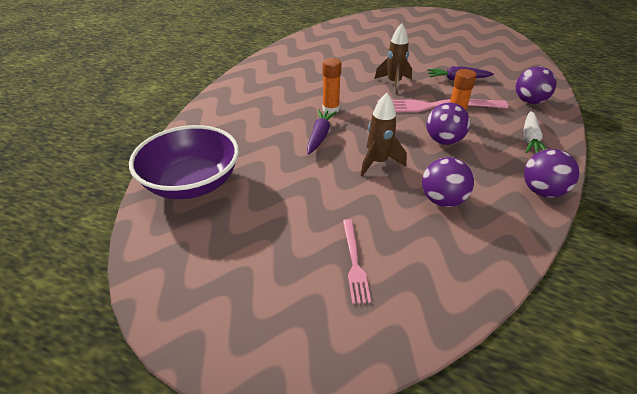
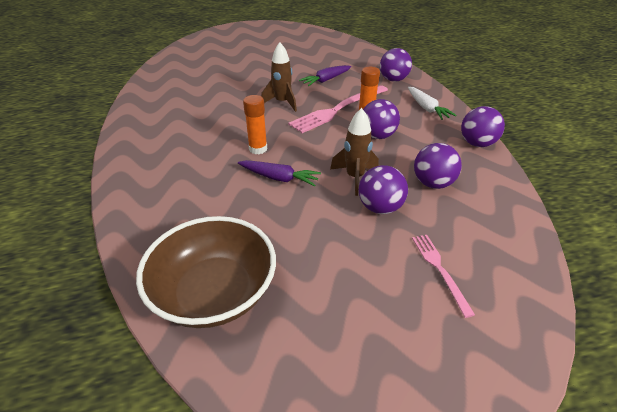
camera: 40 degrees left, 0 degrees up
purple bowl [129,125,239,199] -> brown bowl [136,216,276,328]
purple carrot [307,109,337,154] -> purple carrot turned 135 degrees clockwise [238,160,321,187]
pink fork [343,219,371,304] -> pink fork turned 150 degrees counterclockwise [412,235,475,318]
none -> purple ball [359,165,408,214]

